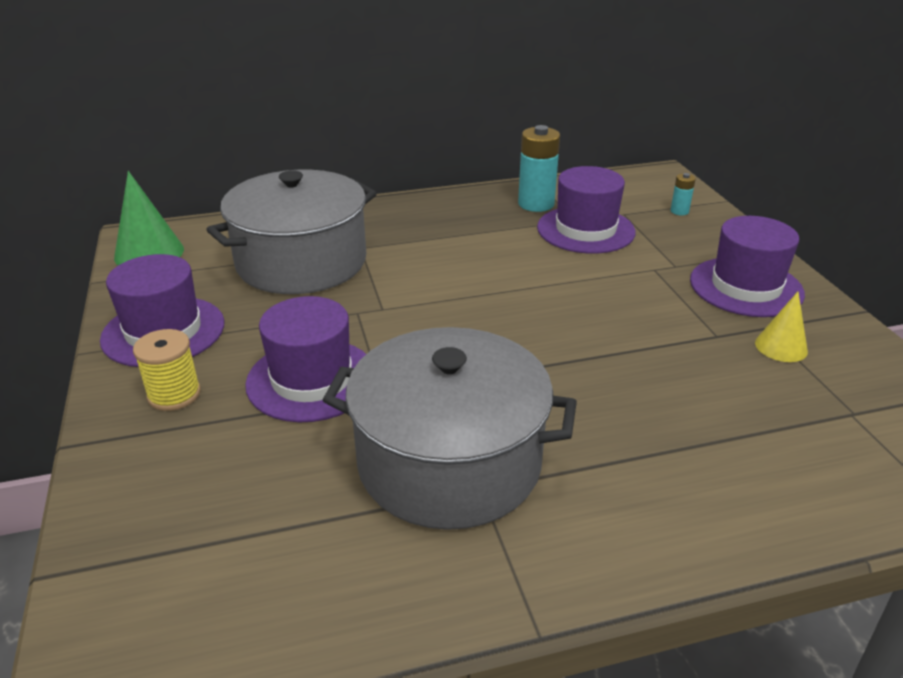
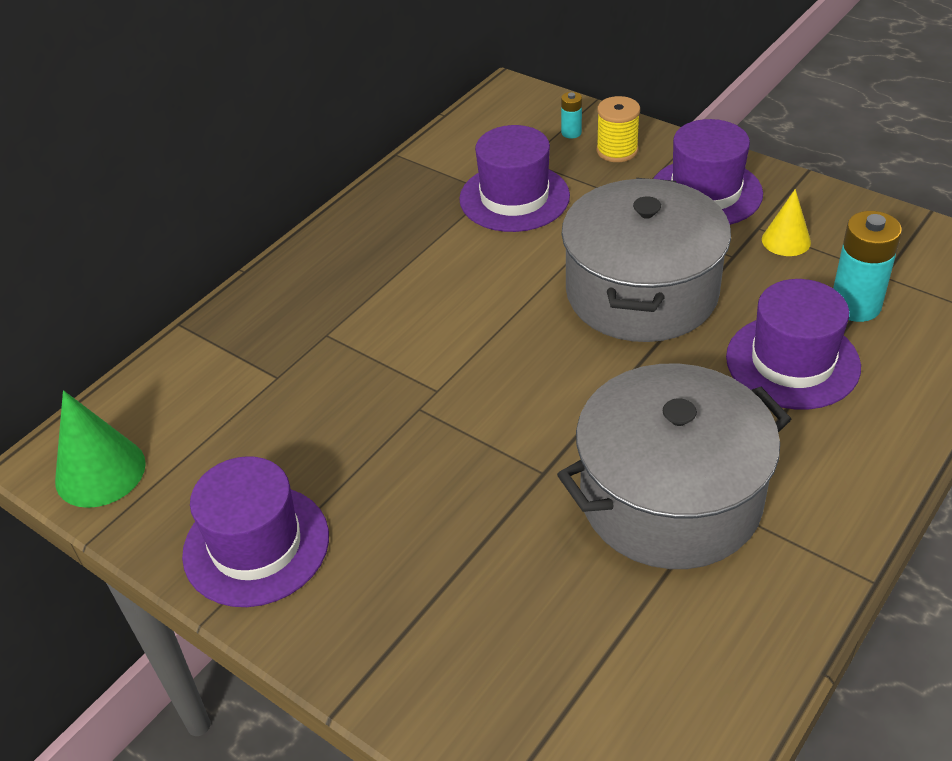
camera: 35 degrees left, 10 degrees up
yellow spool [133,329,201,411] -> yellow spool moved to [597,96,640,162]
grey pot [206,170,377,294] -> grey pot moved to [562,178,731,342]
purple hat [245,296,366,422] -> purple hat moved to [726,279,861,409]
turquoise battery [518,125,560,212] -> turquoise battery moved to [833,211,902,322]

